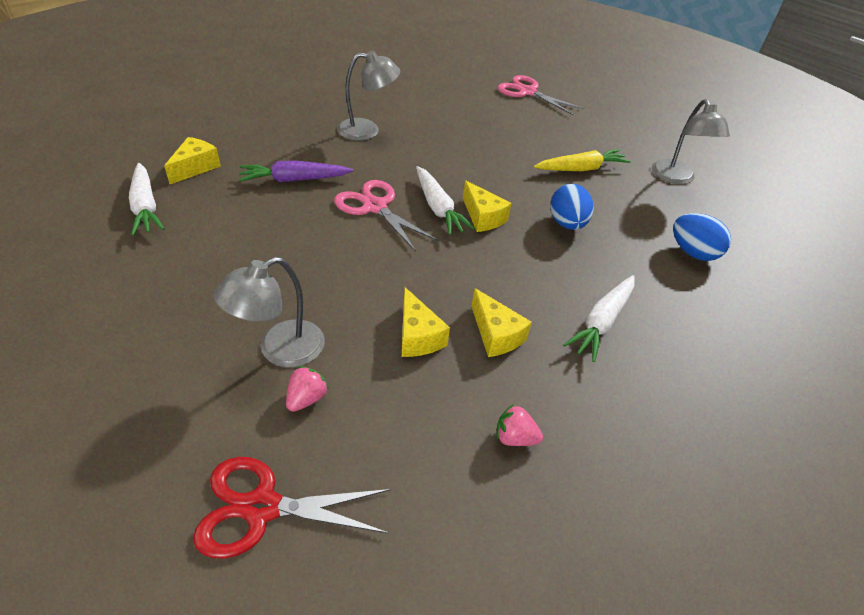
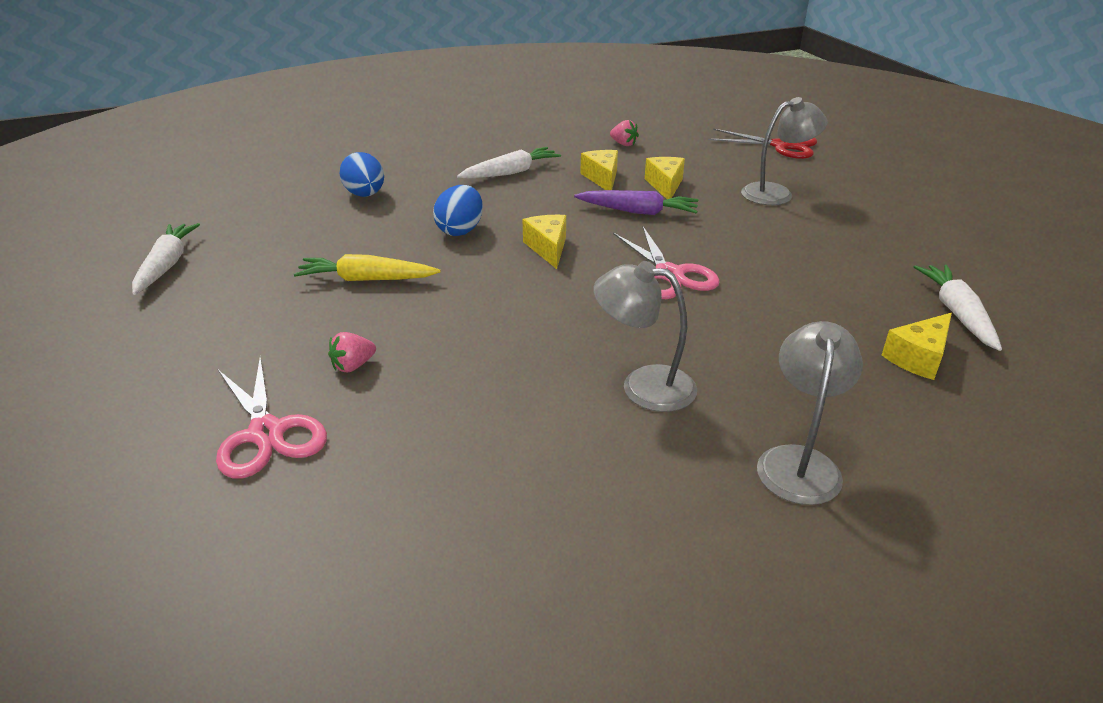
camera: 155 degrees left, 10 degrees down
purple carrot [239,161,353,182] -> purple carrot moved to [574,190,698,215]
pink strawberry [286,366,329,412] -> pink strawberry moved to [328,332,376,373]
white carrot [416,166,475,235] -> white carrot moved to [132,223,200,295]
grey lamp [652,99,730,184] -> grey lamp moved to [757,321,863,505]

